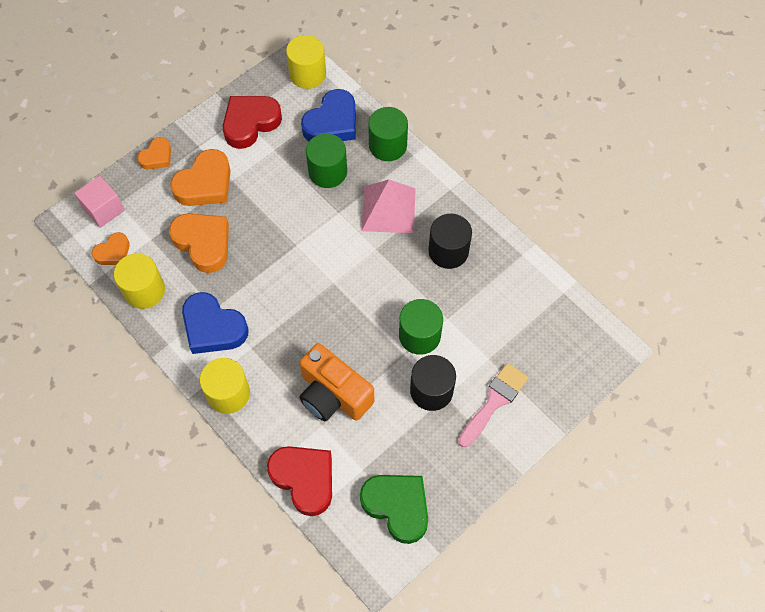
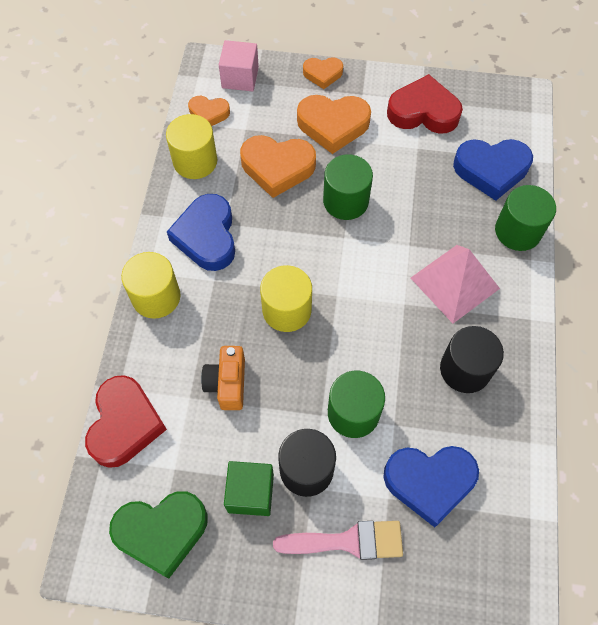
camera: 50 degrees right, 0 degrees up
orange heart [169,213,229,273] -> orange heart turned 90 degrees clockwise [240,135,316,198]
yellow cylinder [286,35,326,89] -> yellow cylinder moved to [260,265,312,332]
orange camera [300,343,374,421] -> orange camera [201,346,245,410], size x0.64
green cylinder [306,133,347,188] -> green cylinder moved to [323,154,373,220]
green heart [360,475,428,544] -> green heart turned 75 degrees clockwise [109,491,208,579]
none -> green cube [224,461,274,516]
none -> blue heart [383,446,479,527]

